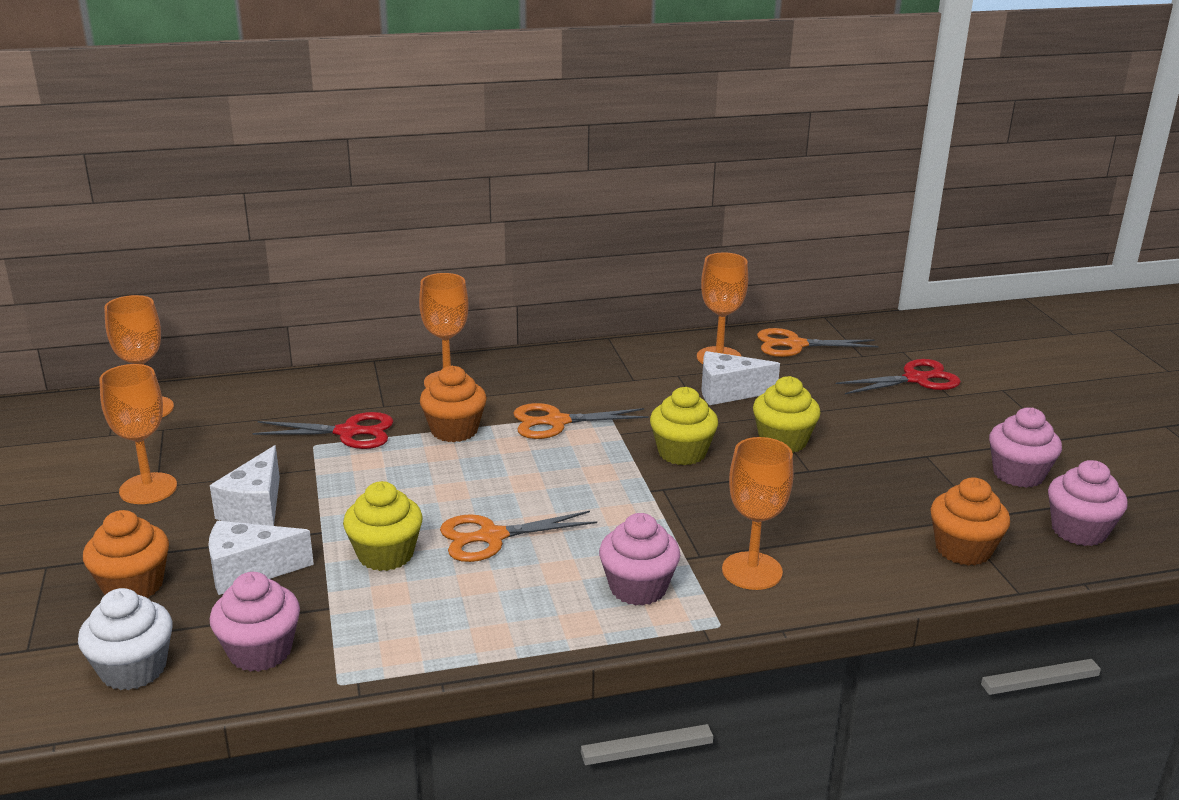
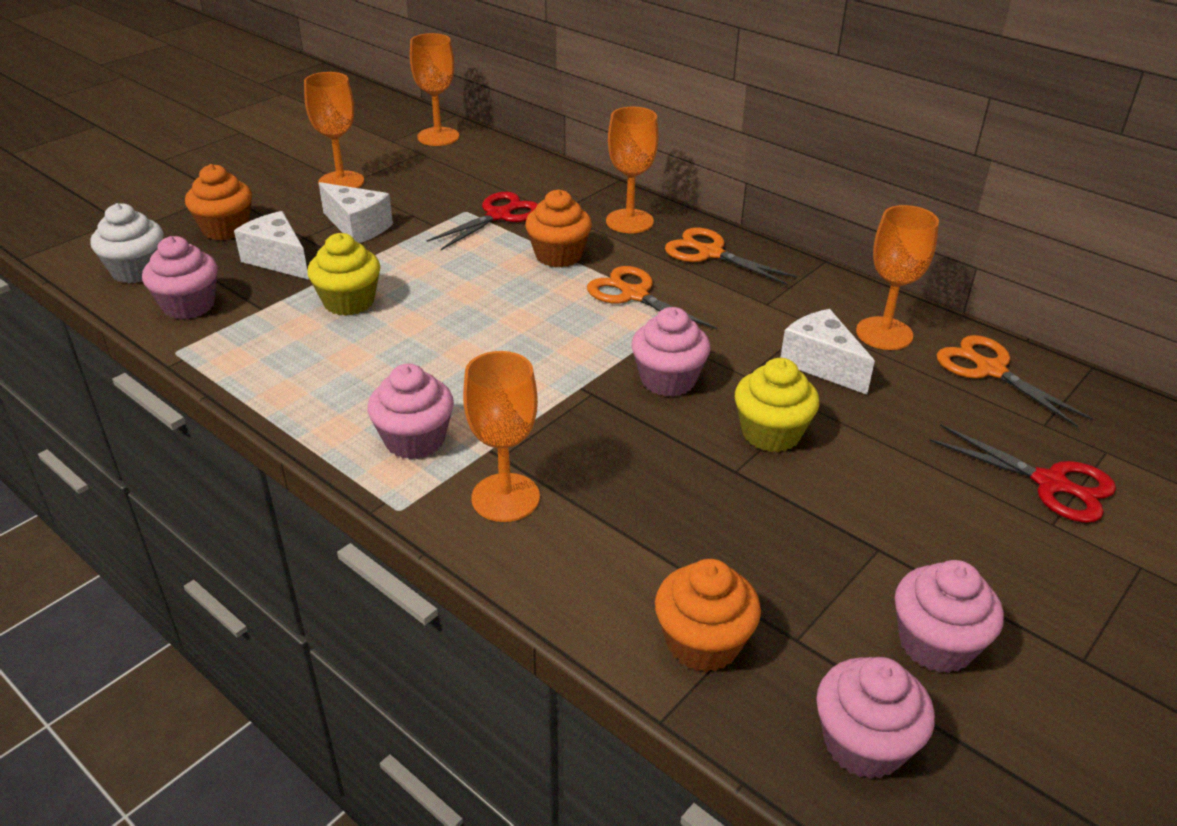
camera: 55 degrees right, 10 degrees up
white cheese [210,445,280,526] -> white cheese turned 120 degrees counterclockwise [319,182,393,243]
red scissors [253,412,393,449] -> red scissors turned 105 degrees counterclockwise [427,192,538,250]
orange scissors [440,511,597,562] -> orange scissors moved to [665,227,798,285]
yellow cupcake [650,387,718,465] -> pink cupcake [631,307,710,397]

